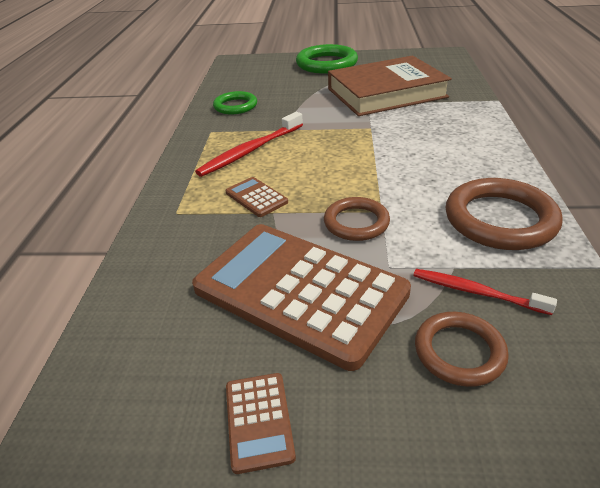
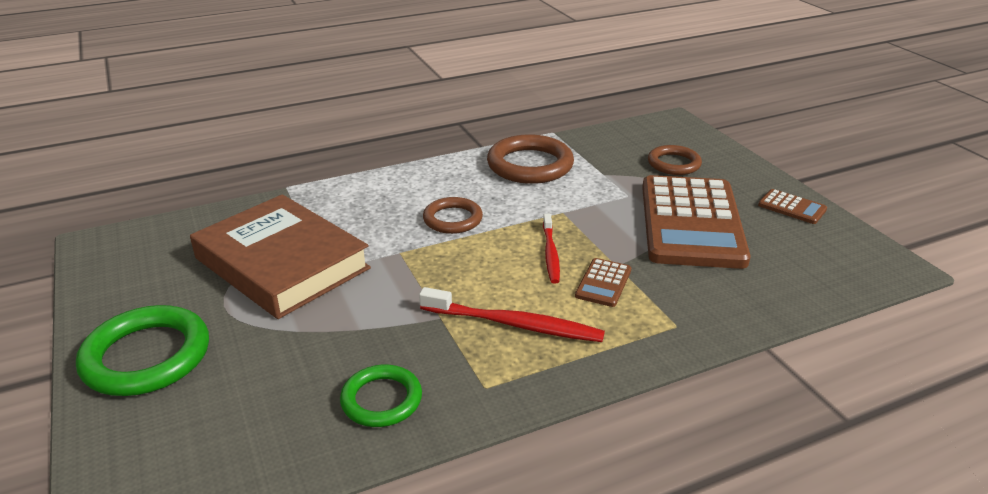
camera: 120 degrees left, 5 degrees down
brown calculator [226,373,296,474] -> brown calculator turned 75 degrees clockwise [758,189,827,224]
brown ring [324,197,390,241] -> brown ring moved to [423,197,483,234]
red toothbrush [413,269,557,315] -> red toothbrush moved to [543,214,560,284]

